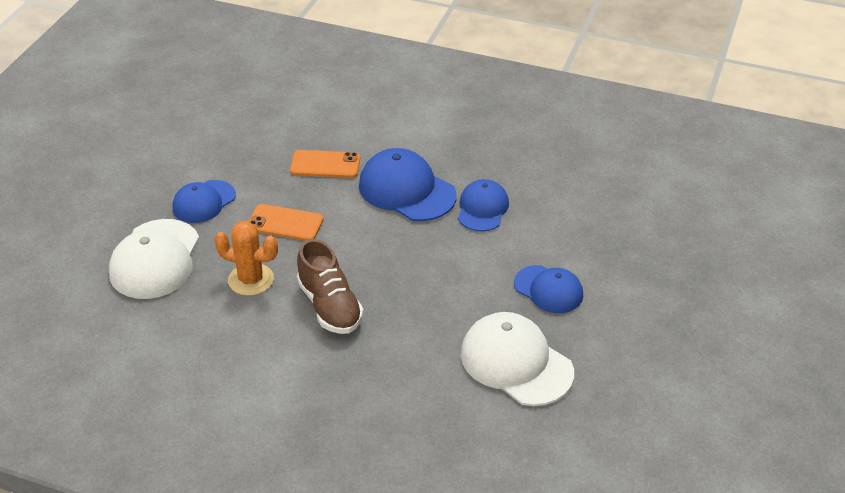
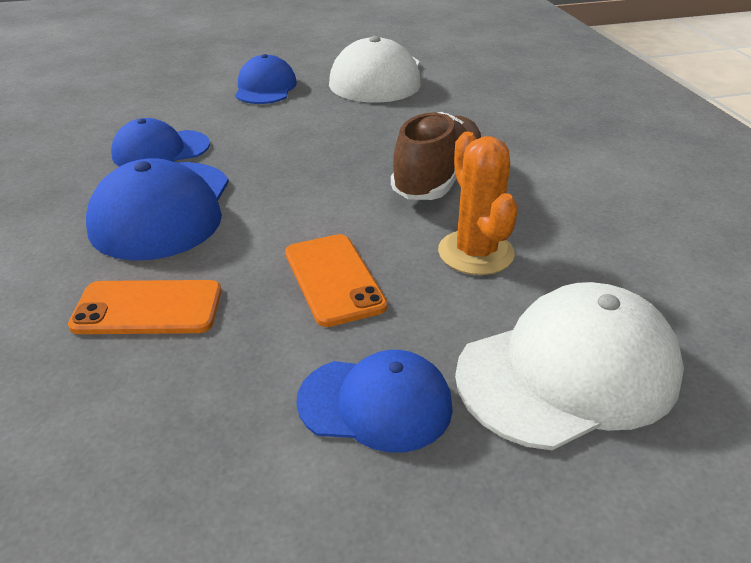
camera: 125 degrees left, 5 degrees down
orange phone [290,150,360,178] -> orange phone turned 60 degrees counterclockwise [68,280,221,334]

